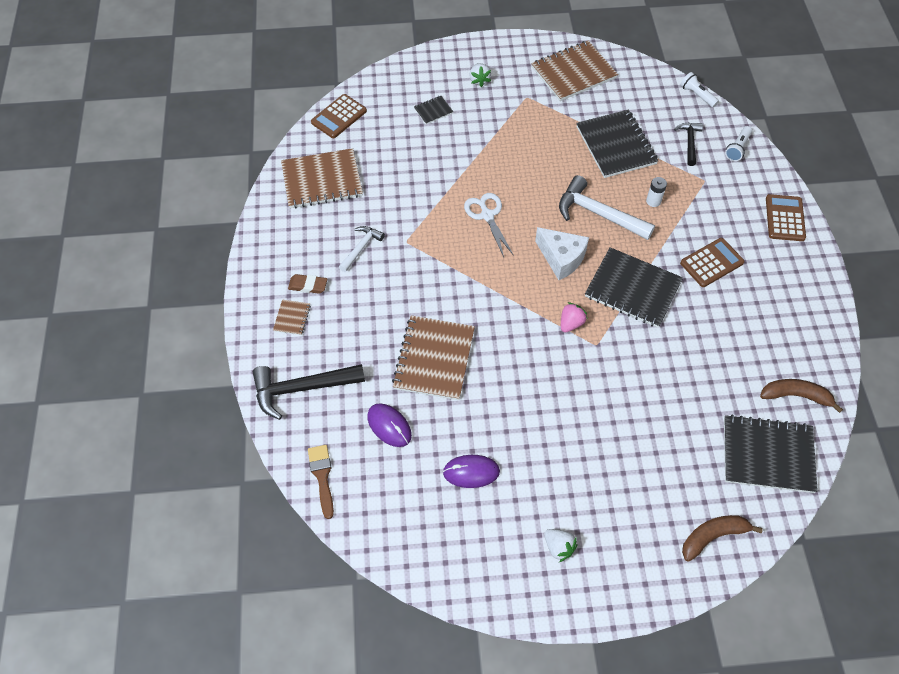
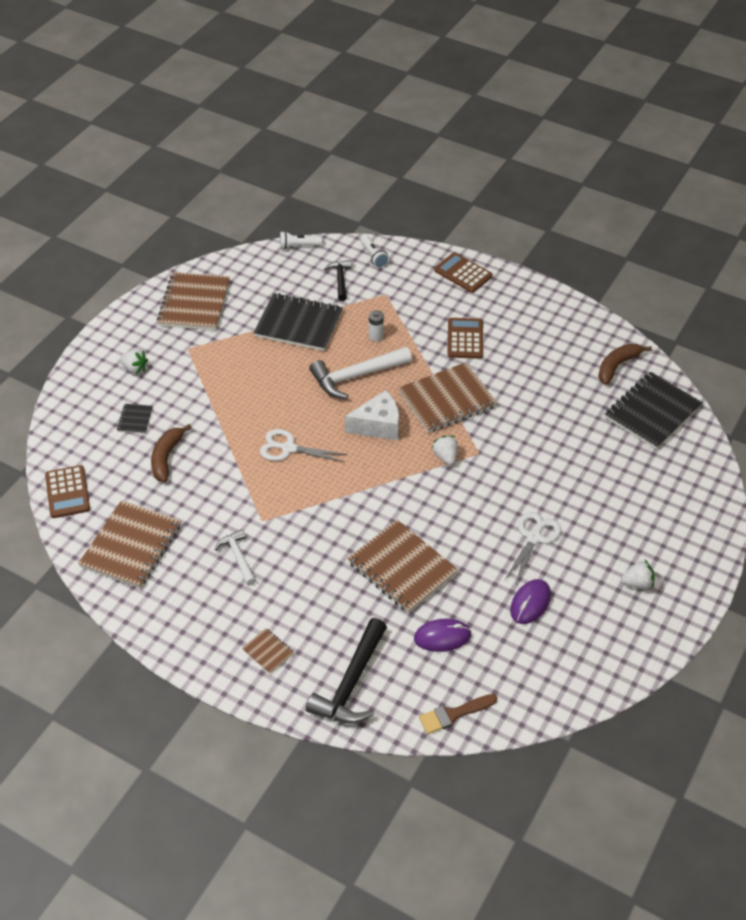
camera: 55 degrees left, 10 degrees down
brown eraser [288,274,327,294] -> none
brown brush [308,445,334,519] -> brown brush turned 45 degrees counterclockwise [419,694,497,734]
pink strawberry [561,302,587,333] -> white strawberry [432,435,458,465]
black notebook [585,247,683,328] -> brown notebook [398,362,497,433]
black hammer [674,122,703,166] -> black hammer turned 45 degrees clockwise [324,260,352,301]
brown banana [682,515,763,562] -> brown banana moved to [151,424,192,482]
none -> white scissors [504,512,561,586]

